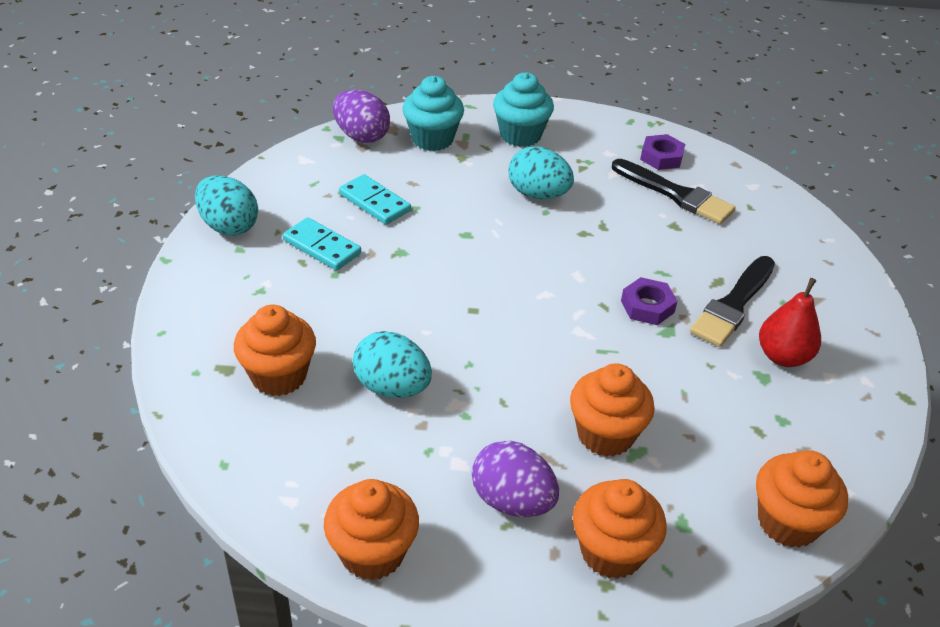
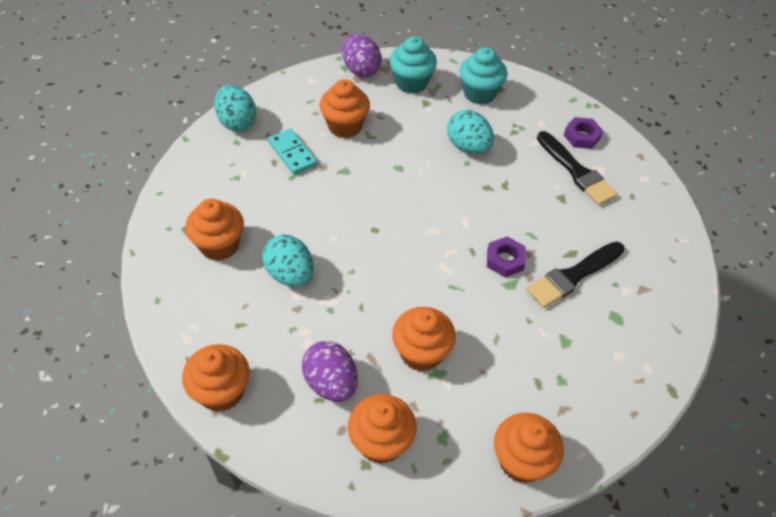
camera: 20 degrees right, 10 degrees up
turquoise domino [339,174,411,225] -> orange cupcake [320,79,370,138]
red pear [759,278,821,367] -> none

